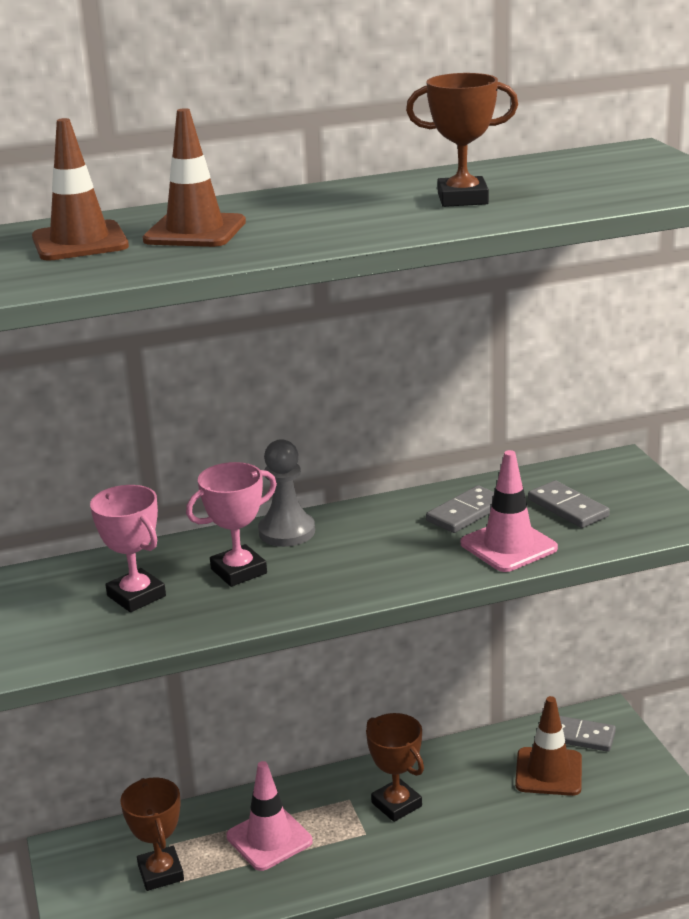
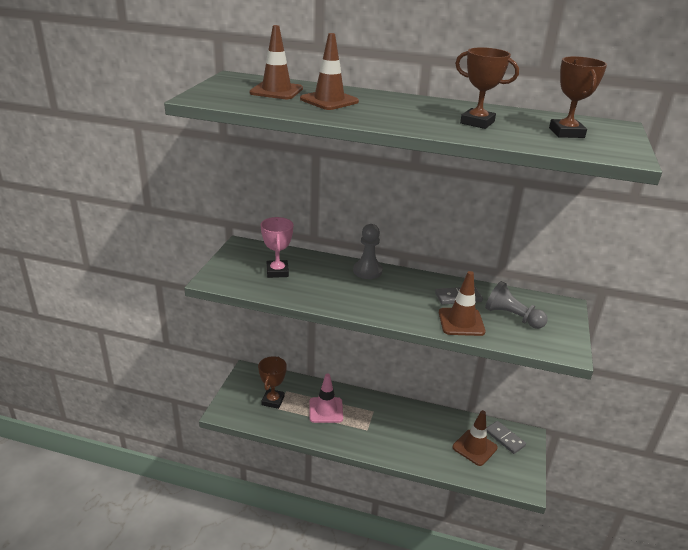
camera: 30 degrees right, 5 degrees up
pink trophy [186,462,277,587] -> none
brown trophy [366,713,424,822] -> brown trophy moved to [549,56,607,138]
pink traffic cone [461,450,558,572] -> brown traffic cone [439,271,486,336]
grey domino [528,480,610,528] -> grey pawn [485,281,548,329]

